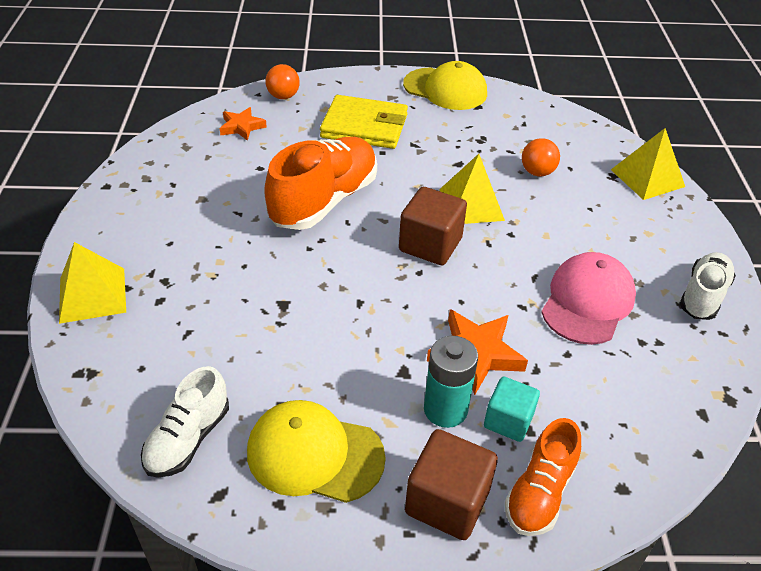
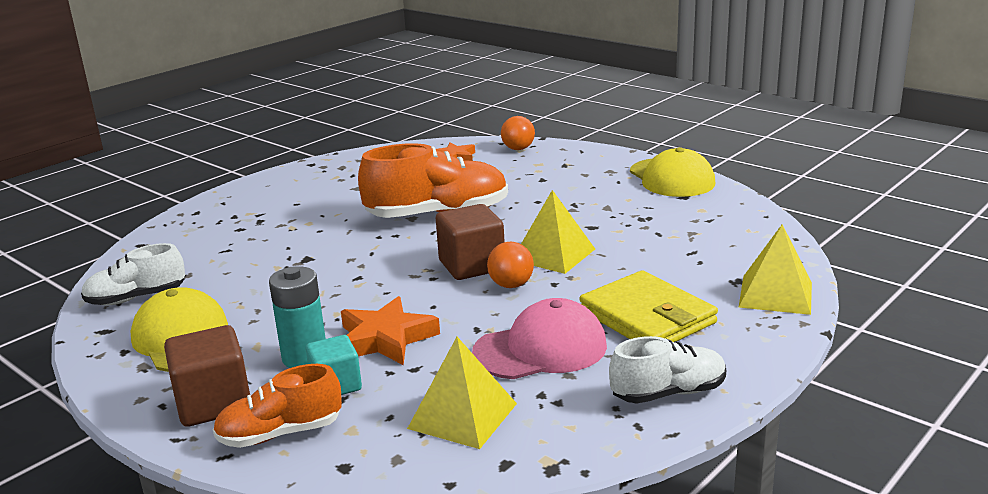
camera: 45 degrees right, 20 degrees down
yellow pyramid [59,242,126,324] -> yellow pyramid moved to [407,337,517,449]
yellow wallet [320,95,408,149] -> yellow wallet moved to [579,270,718,342]
orange ball [522,138,560,176] -> orange ball moved to [487,242,534,288]

